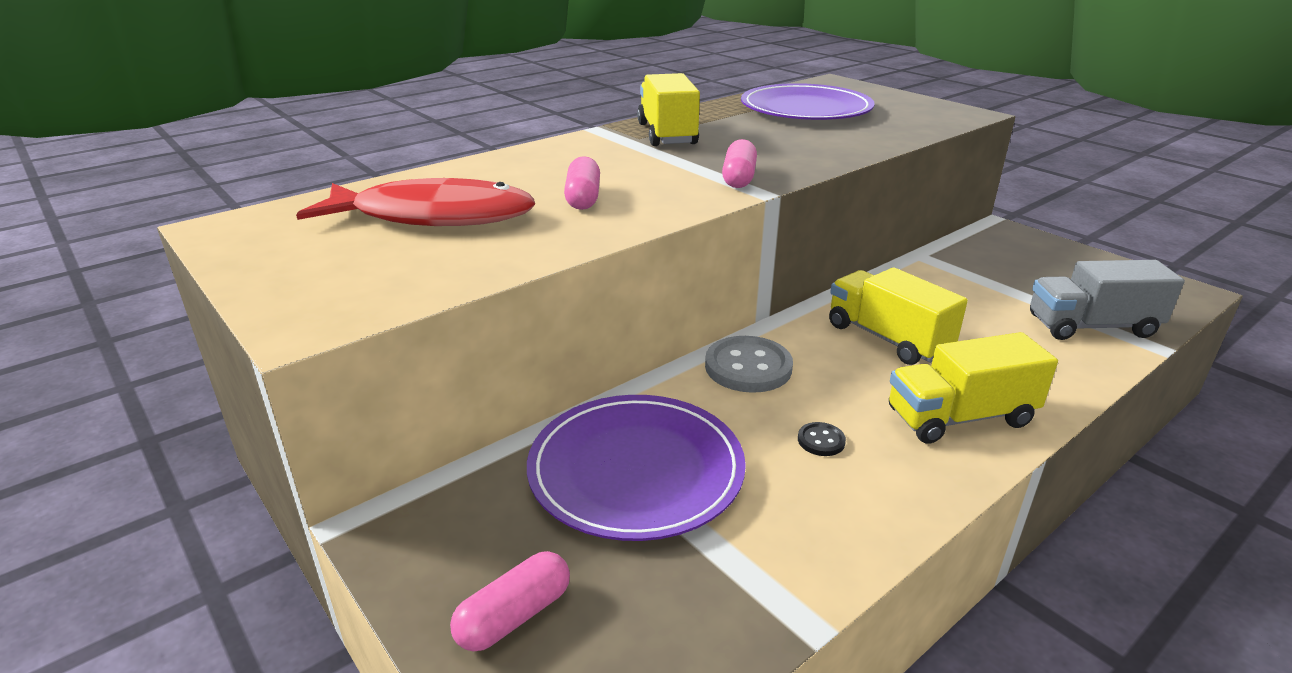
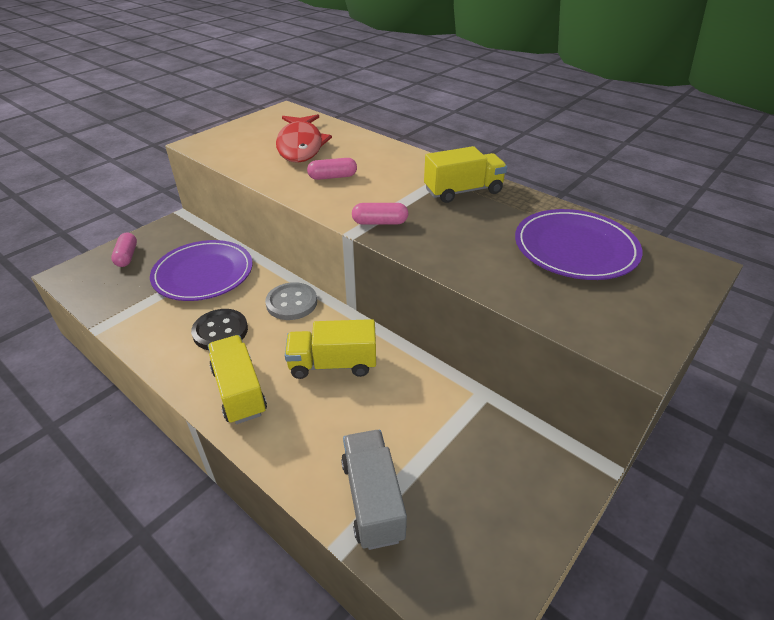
camera: 80 degrees right, 10 degrees up
pink capsule [450,551,570,651] -> pink capsule turned 45 degrees clockwise [111,233,137,267]
black button [798,422,846,456] -> black button [191,309,248,350], size x2.12
yellow truck [829,267,968,365] -> yellow truck turned 135 degrees counterclockwise [285,319,376,379]

